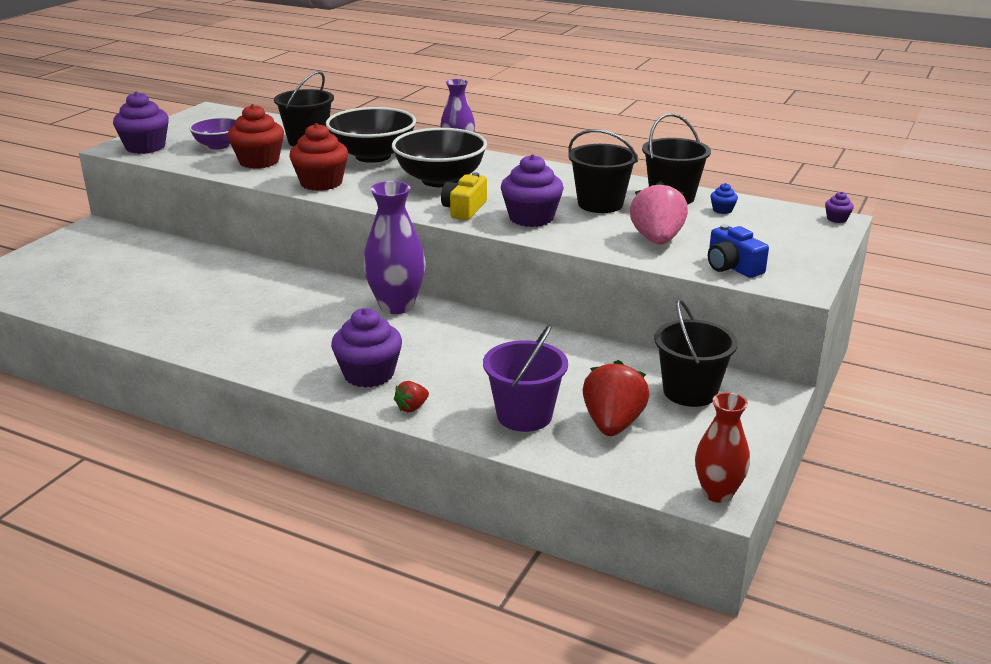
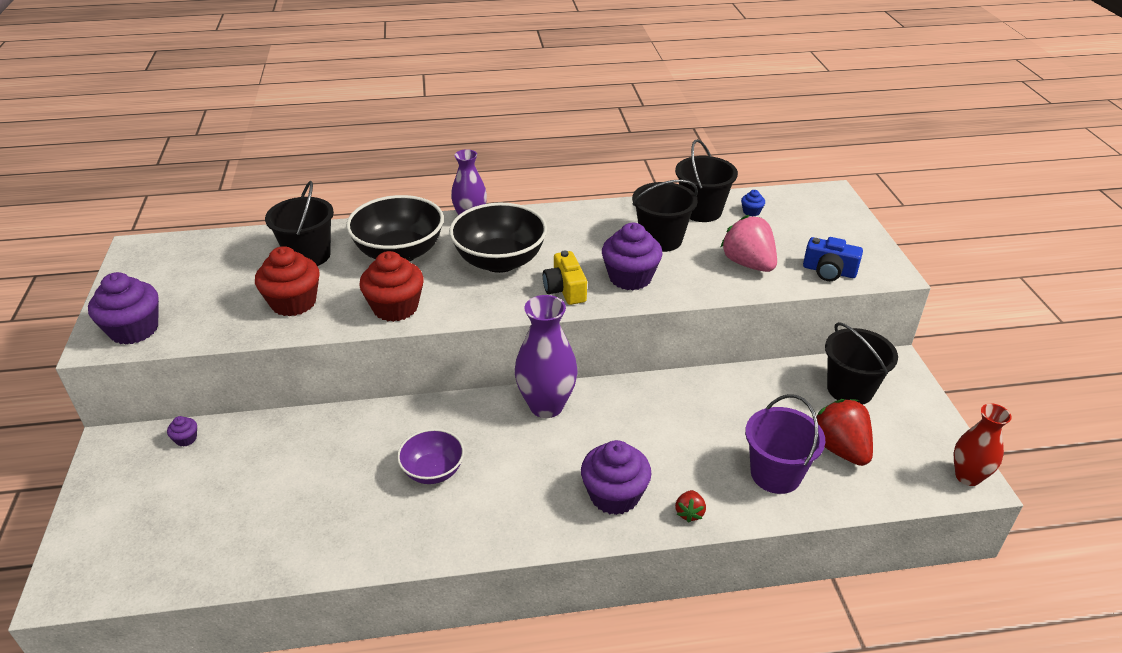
camera: 35 degrees left, 10 degrees up
purple bowl [189,117,236,150] -> purple bowl moved to [397,429,464,484]
purple cupcake [825,191,854,223] -> purple cupcake moved to [167,416,197,447]

